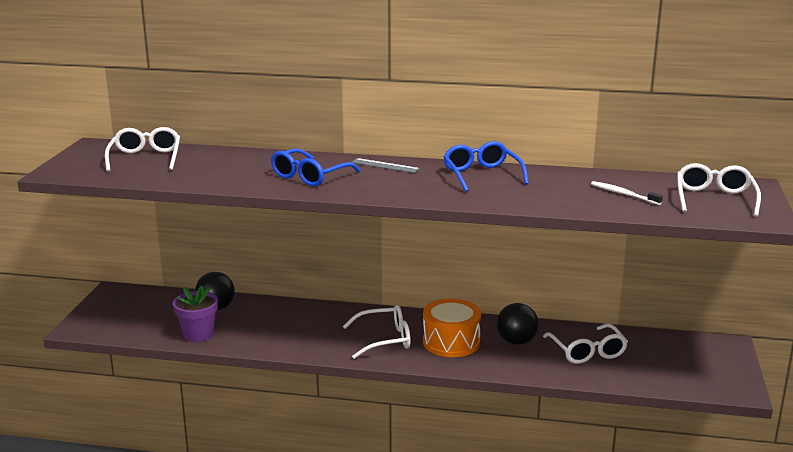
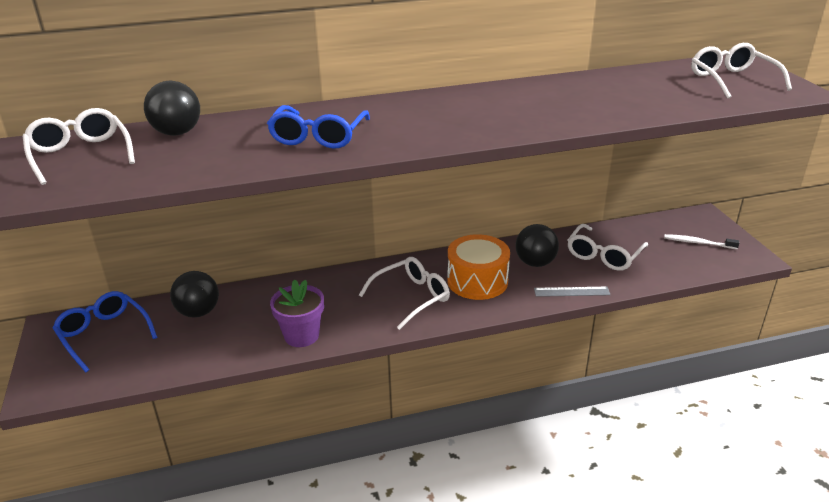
camera: 25 degrees left, 10 degrees up
purple flower pot [173,286,218,342] -> purple flower pot moved to [270,279,324,347]
grey ruler [351,158,420,173] -> grey ruler moved to [534,287,610,297]
blue glasses [443,141,529,192] -> blue glasses moved to [53,291,157,373]
white glasses [543,324,628,364] -> white glasses turned 75 degrees clockwise [568,224,648,271]
white toothbrush [591,181,663,205] -> white toothbrush moved to [664,234,739,249]
none -> black ball [144,81,200,136]

